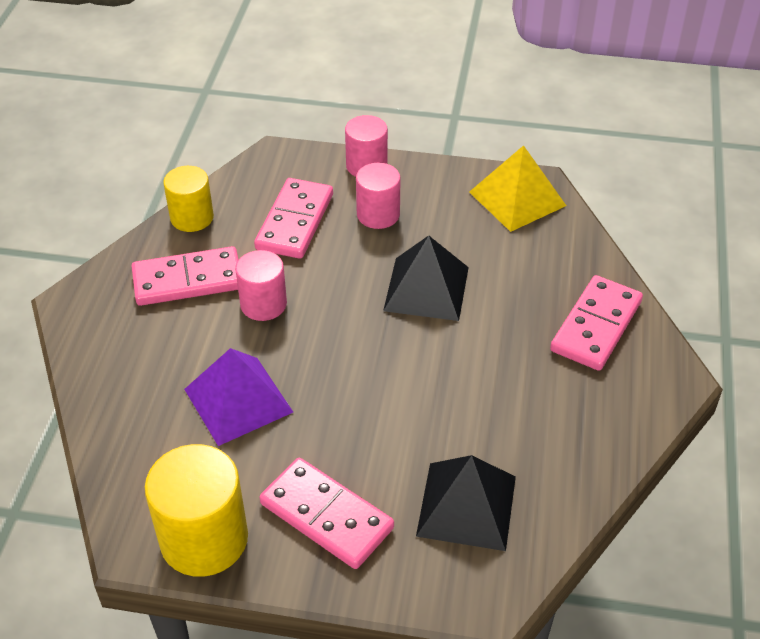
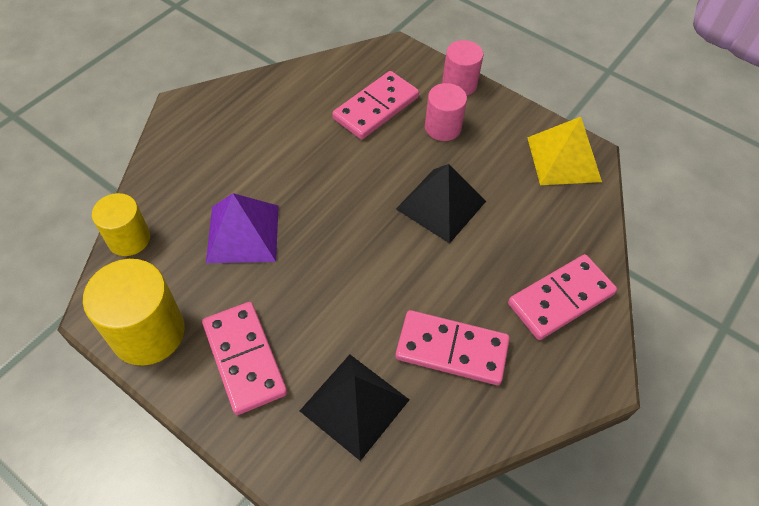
camera: 25 degrees right, 10 degrees up
pink domino [132,246,239,306] -> pink domino moved to [395,310,510,385]
yellow cylinder [163,166,214,232] -> yellow cylinder moved to [92,193,150,256]
pink cylinder [235,250,287,321] -> none

